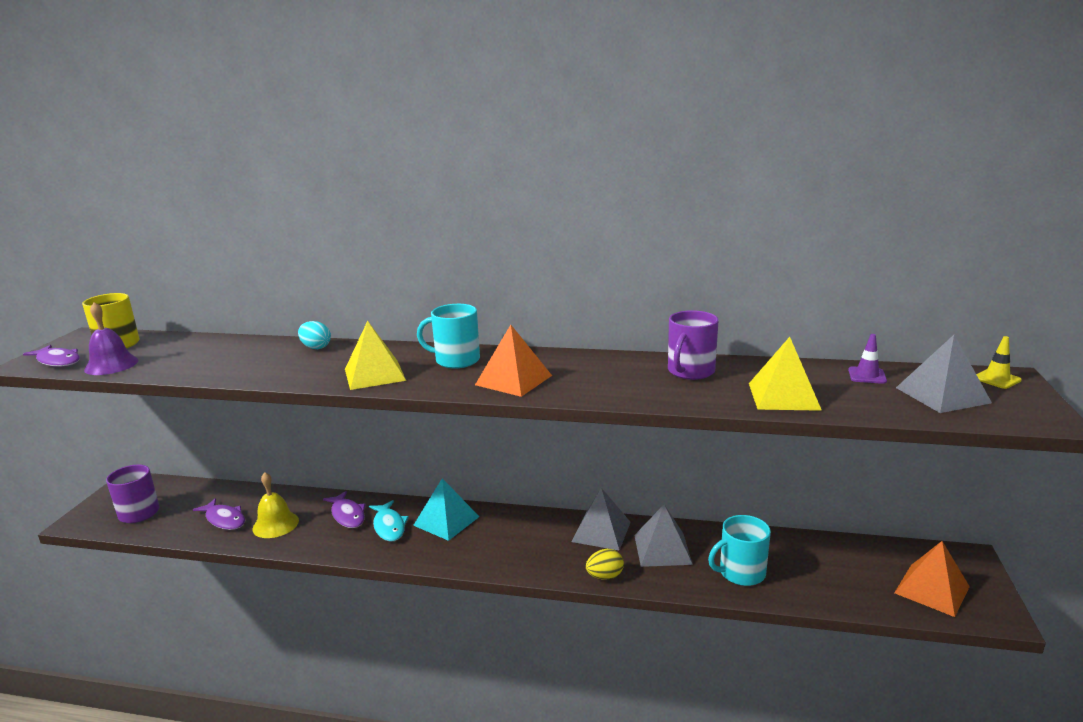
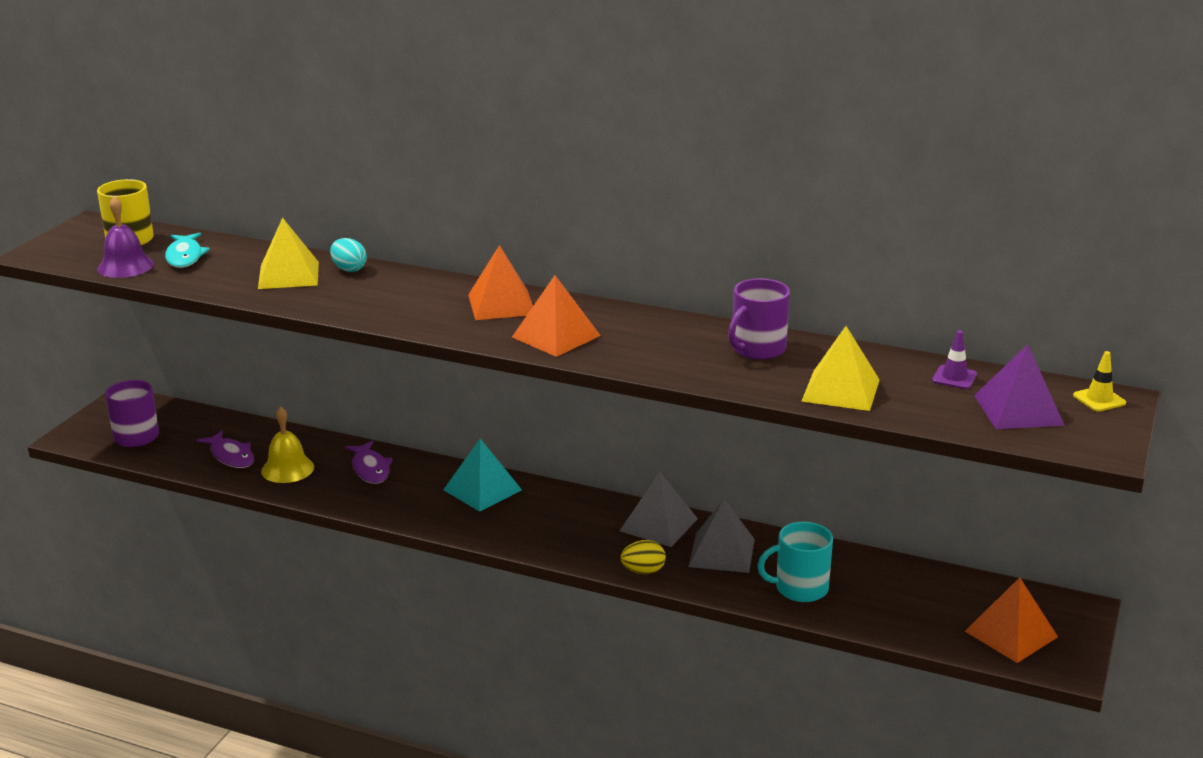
camera: 10 degrees right, 5 degrees up
purple fish [23,345,80,367] -> none
yellow pyramid [345,321,406,390] -> yellow pyramid moved to [258,218,319,289]
turquoise fish [369,500,409,541] -> turquoise fish moved to [165,233,210,268]
turquoise mug [417,304,480,368] -> orange pyramid [468,245,533,320]
grey pyramid [896,335,992,413] -> purple pyramid [974,344,1065,429]

